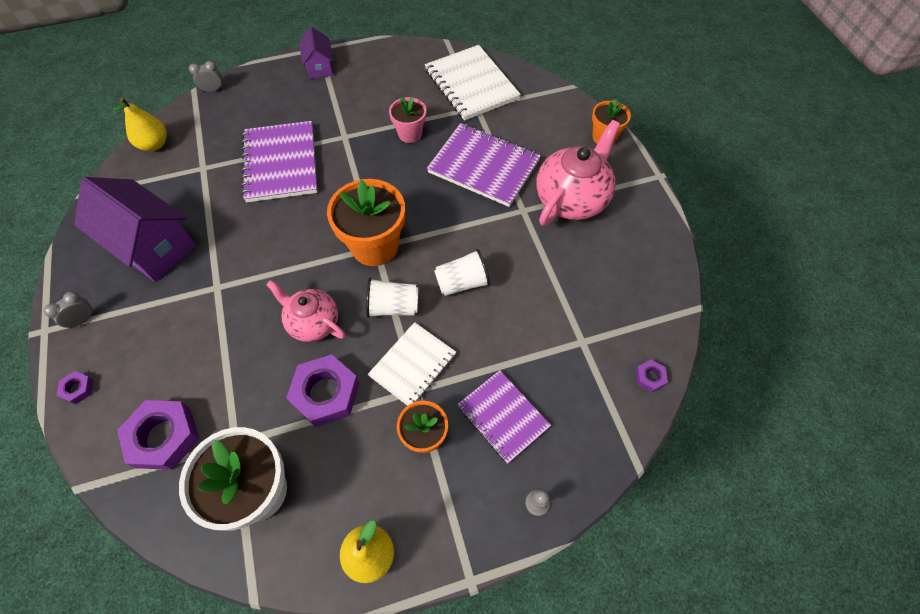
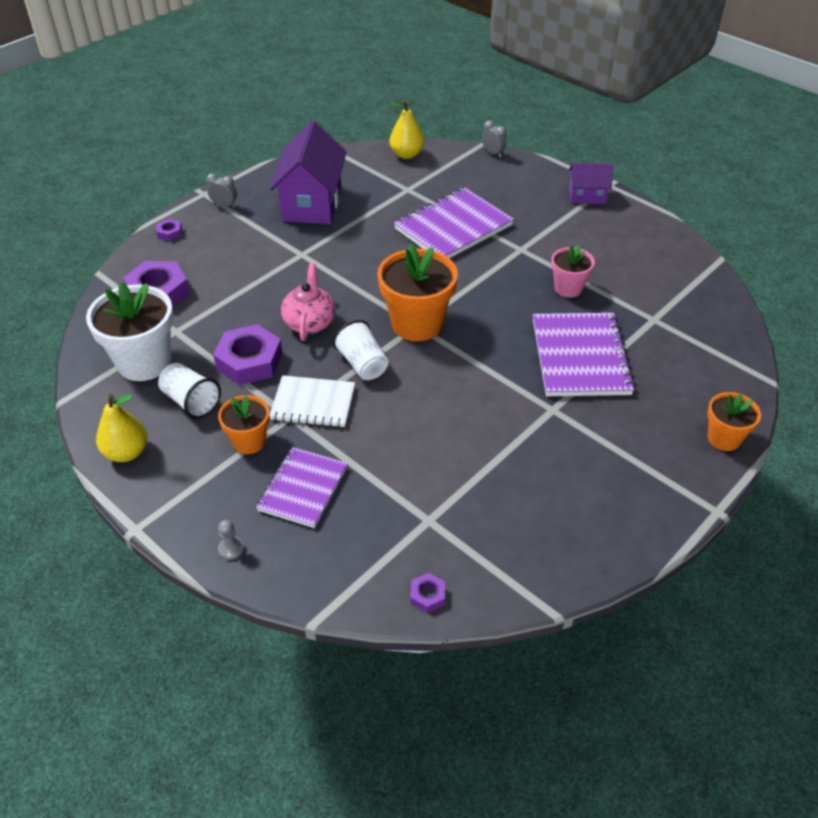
camera: 60 degrees right, 15 degrees down
purple house [299,26,333,79] -> purple house turned 45 degrees clockwise [569,163,613,204]
white notebook [425,45,521,121] -> none
white cup [434,249,490,296] -> white cup moved to [158,363,221,419]
pink teapot [536,120,620,226] -> none

